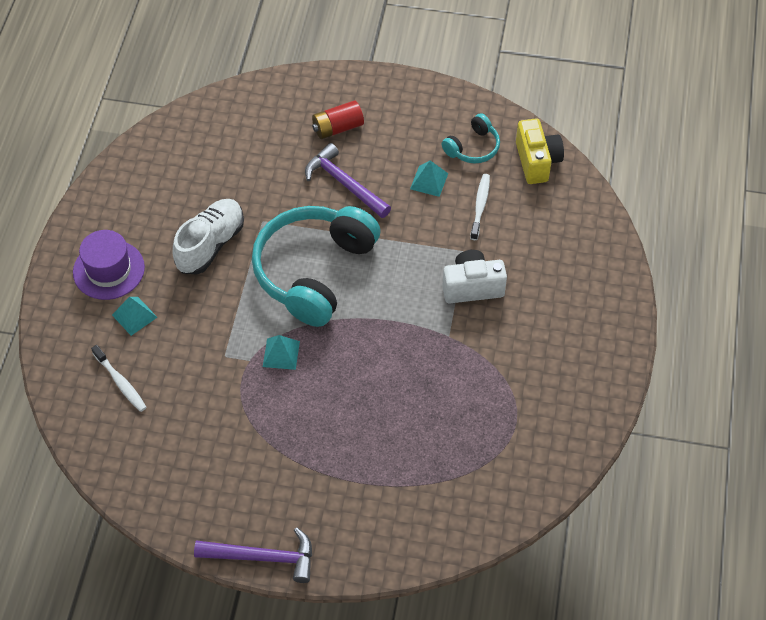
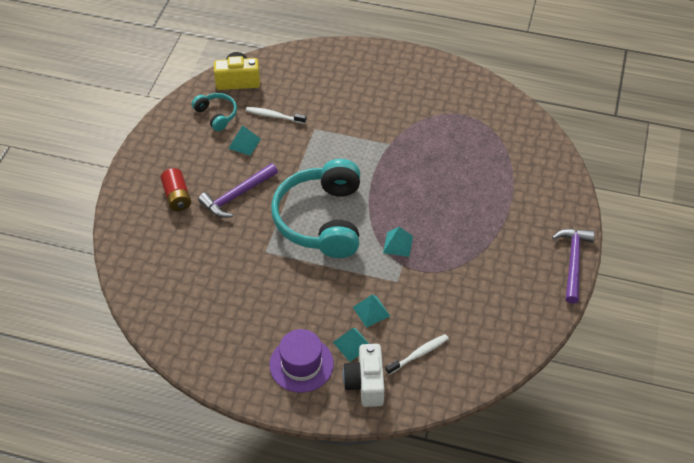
camera: 85 degrees left, 5 degrees down
white shoe [173,199,244,274] -> none
turquoise headphones [252,206,381,327] -> turquoise headphones turned 60 degrees clockwise [271,159,360,258]
white camera [442,250,507,303] -> white camera moved to [343,344,385,407]
none -> turquoise pyramid [353,295,390,328]

